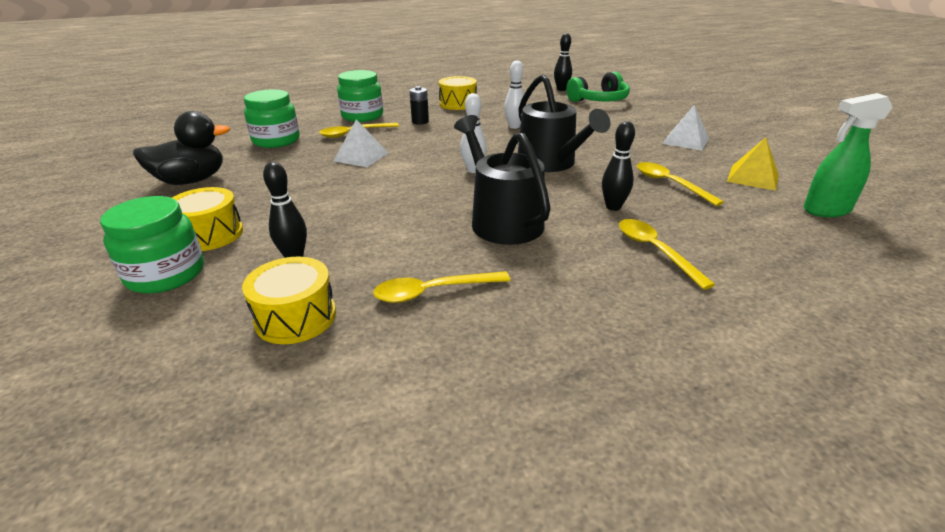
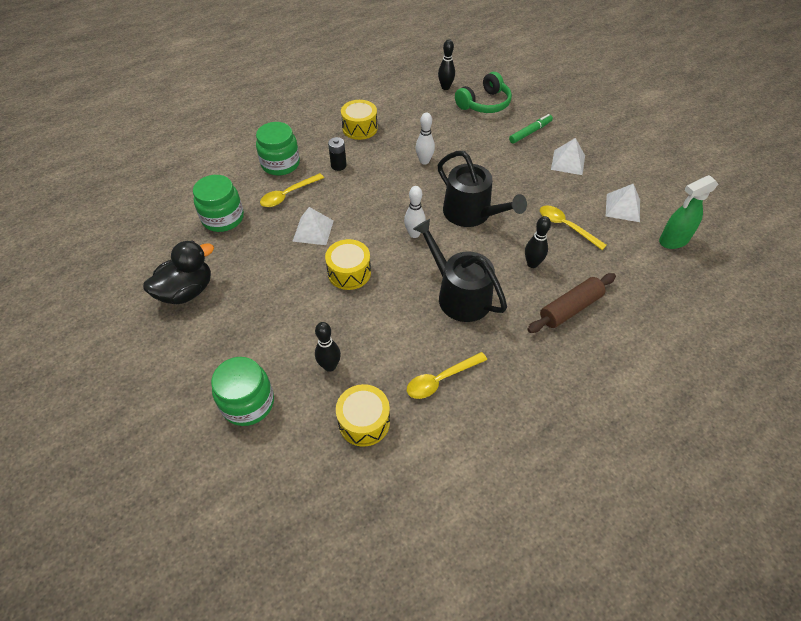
camera: 15 degrees left, 20 degrees up
yellow drum [172,187,243,251] -> yellow drum moved to [325,239,371,290]
yellow spoon [619,219,715,290] -> brown rolling pin [527,273,616,333]
yellow pyramid [727,137,778,191] -> white pyramid [606,184,640,222]
none -> green marker [509,114,553,143]

